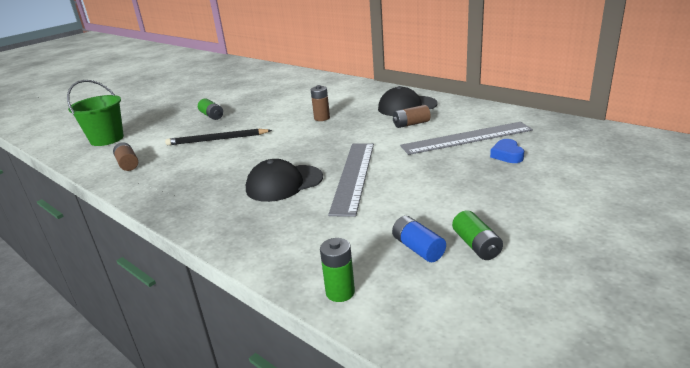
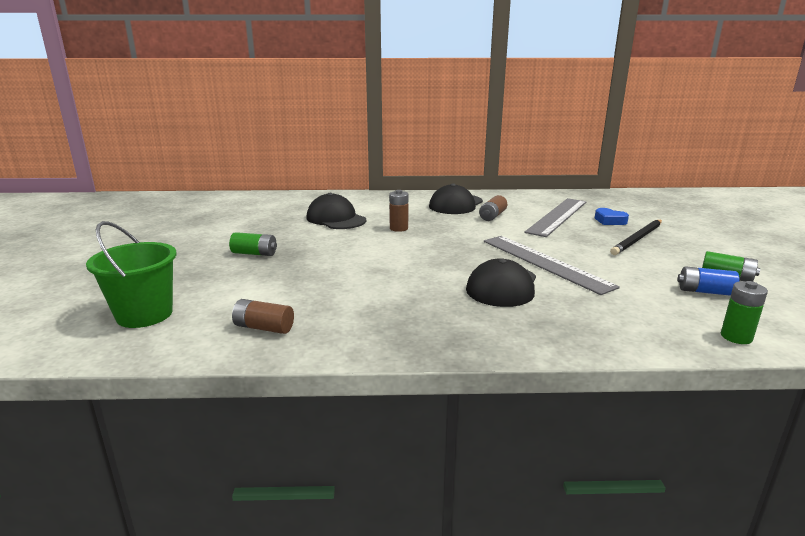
camera: 45 degrees left, 5 degrees down
black pencil [165,129,272,145] -> black pencil moved to [610,220,662,255]
none -> black cap [306,193,366,229]

